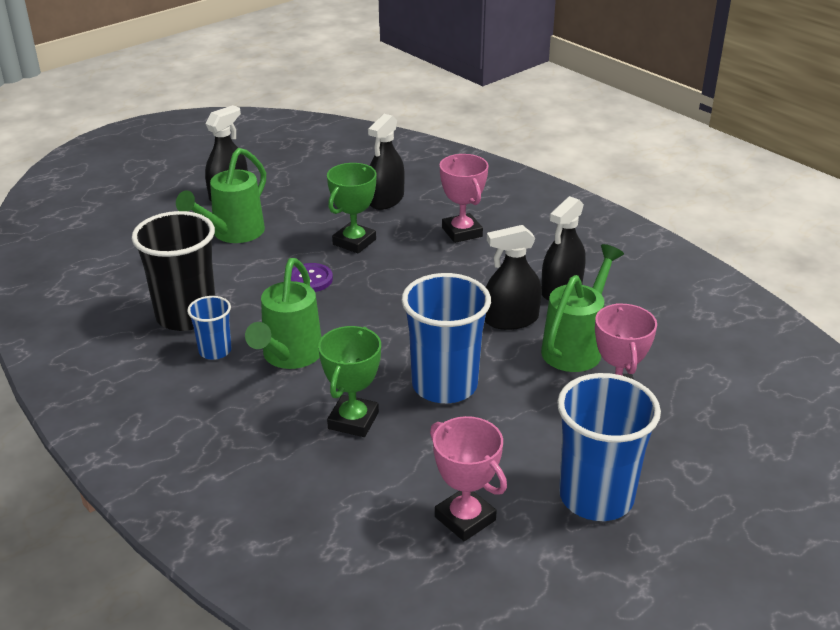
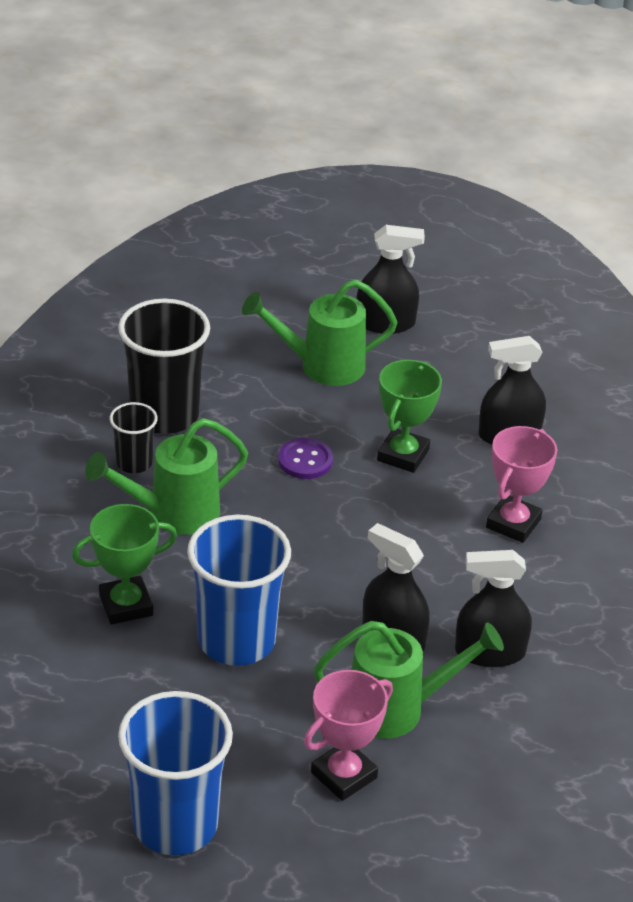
camera: 50 degrees right, 5 degrees up
blue cup [187,296,232,360] -> black cup [110,402,158,473]
green trophy [327,163,377,253] -> green trophy turned 60 degrees counterclockwise [377,360,442,473]
pink trophy [430,416,507,541] -> none

